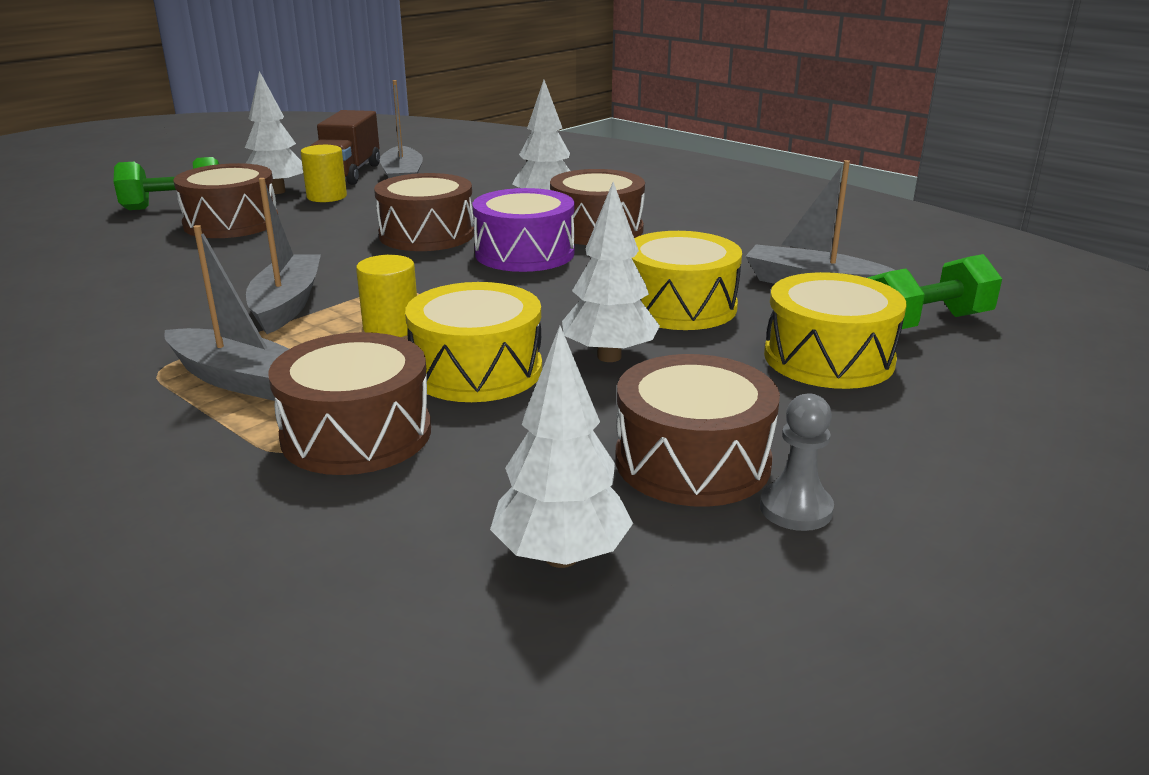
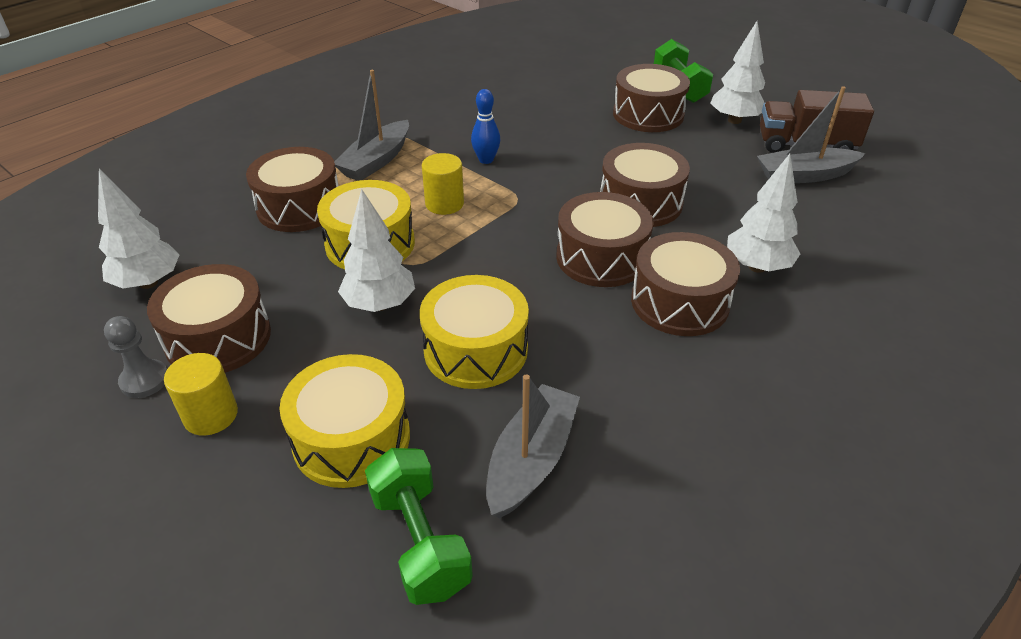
camera: 90 degrees right, 15 degrees up
grey boat [246,178,321,334] -> blue bowling pin [471,89,500,164]
yellow cylinder [301,145,347,202] -> yellow cylinder moved to [164,353,238,436]
purple drum [473,188,575,272] -> brown drum [556,192,654,287]

